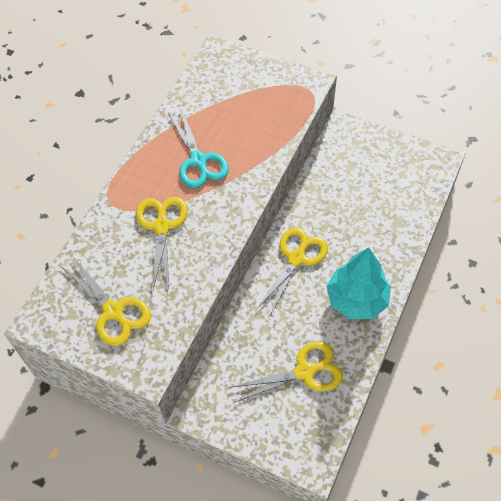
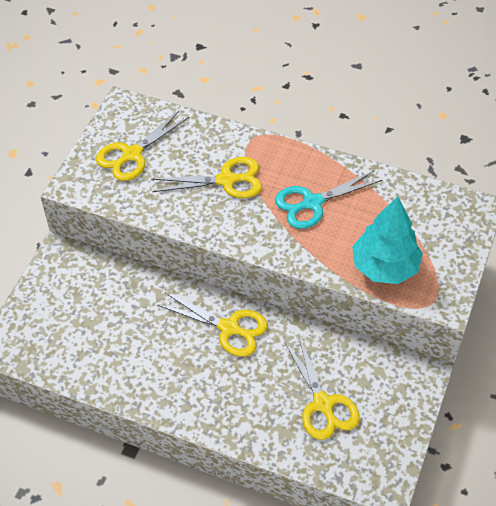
camera: 85 degrees right, 5 degrees down
yellow scissors [230,341,343,402] -> yellow scissors moved to [284,336,360,440]
turquoise tree [326,247,391,319] -> turquoise tree moved to [352,197,423,284]

